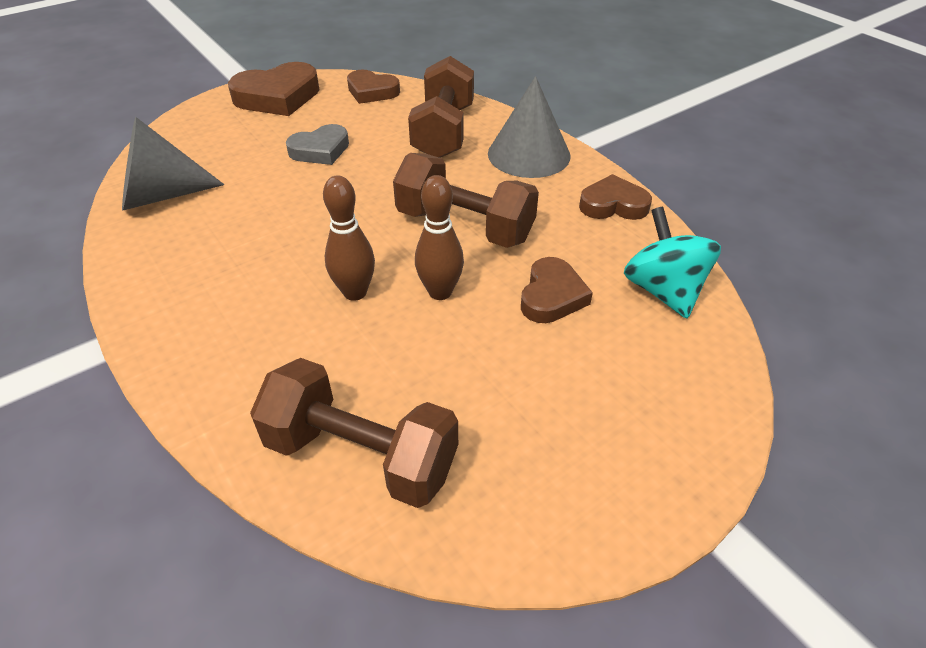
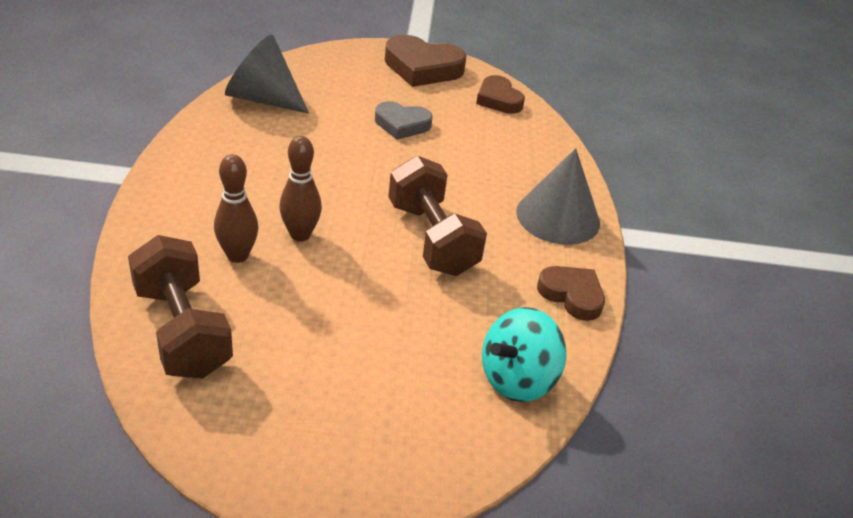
camera: 35 degrees right, 5 degrees down
brown dumbbell [408,56,474,158] -> none
brown bowling pin [415,175,464,300] -> brown bowling pin moved to [214,154,259,263]
brown heart [521,257,593,323] -> none
turquoise spinning top [624,207,721,318] -> turquoise spinning top turned 150 degrees counterclockwise [482,307,566,402]

